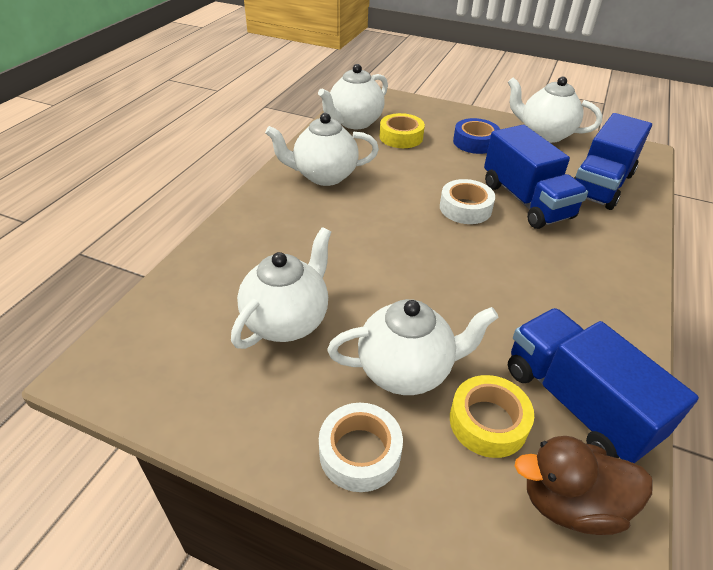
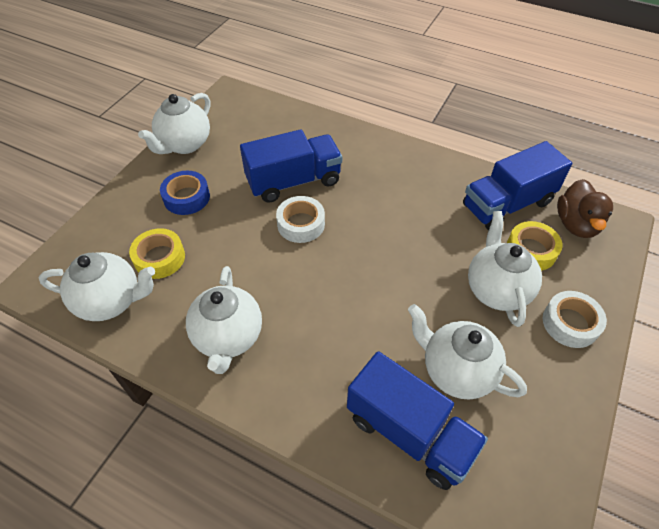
camera: 85 degrees left, 10 degrees up
white teapot [318,64,388,129] -> white teapot turned 45 degrees counterclockwise [38,252,155,321]
blue truck [574,113,652,210] -> blue truck moved to [347,351,488,490]

